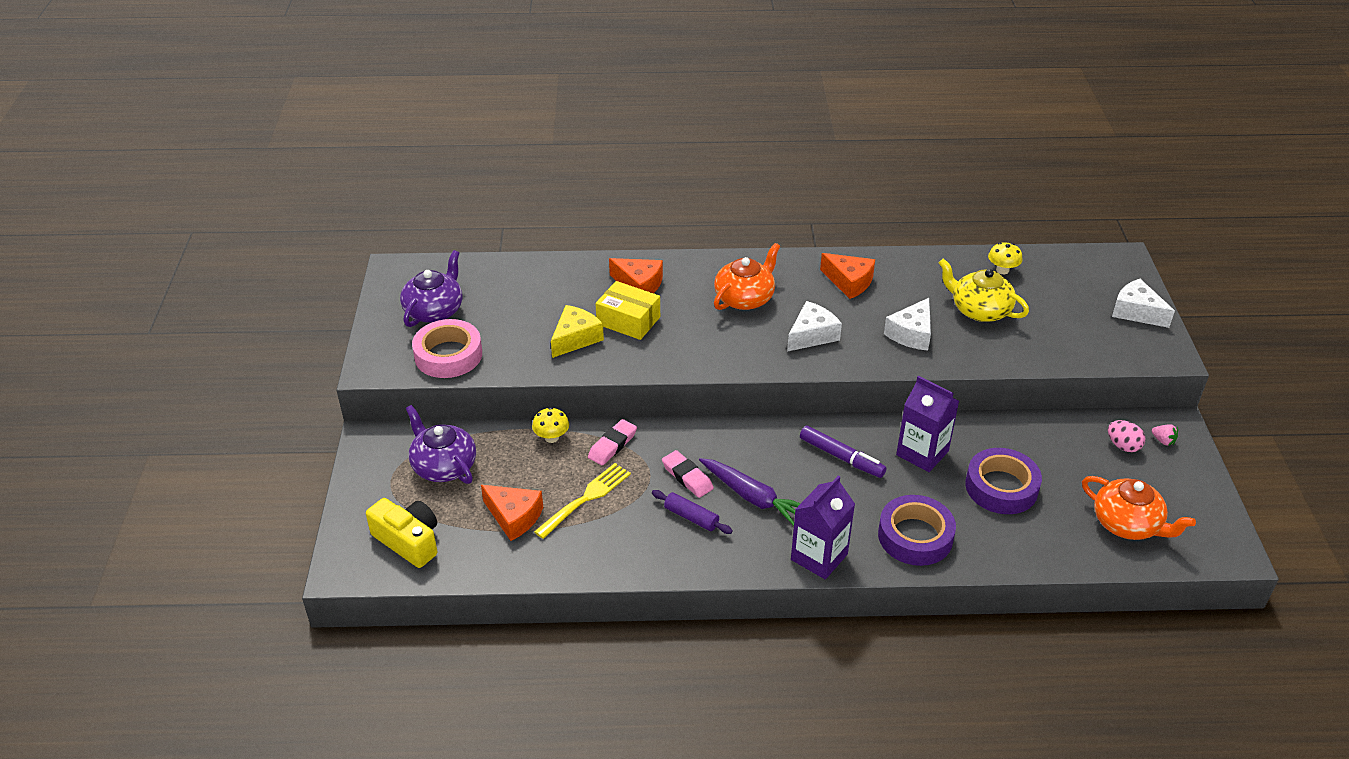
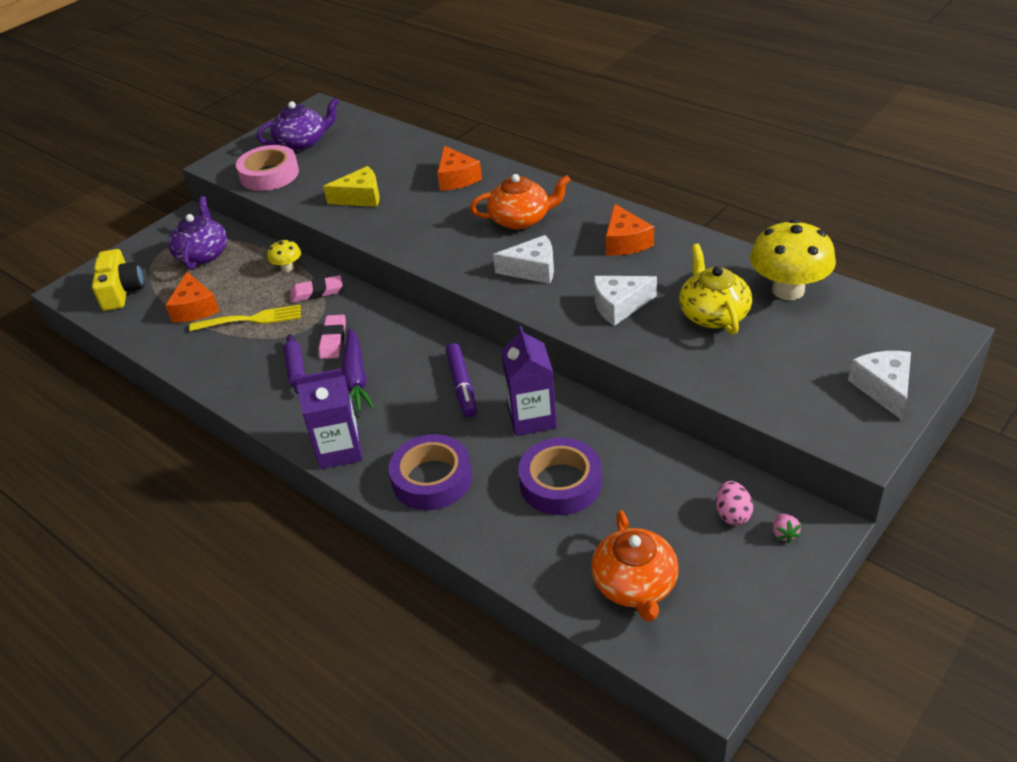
camera: 45 degrees right, 0 degrees up
yellow box [595,281,660,340] -> none
yellow mushroom [988,242,1023,274] -> yellow mushroom [750,219,836,300], size x2.05

